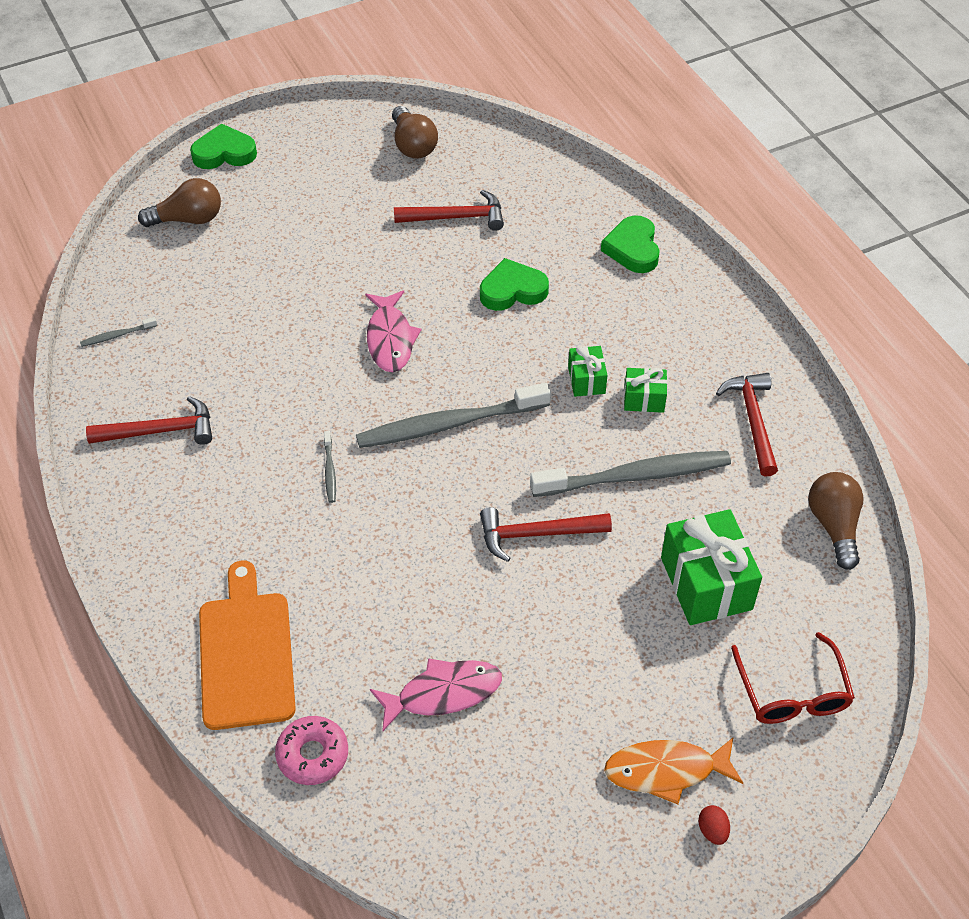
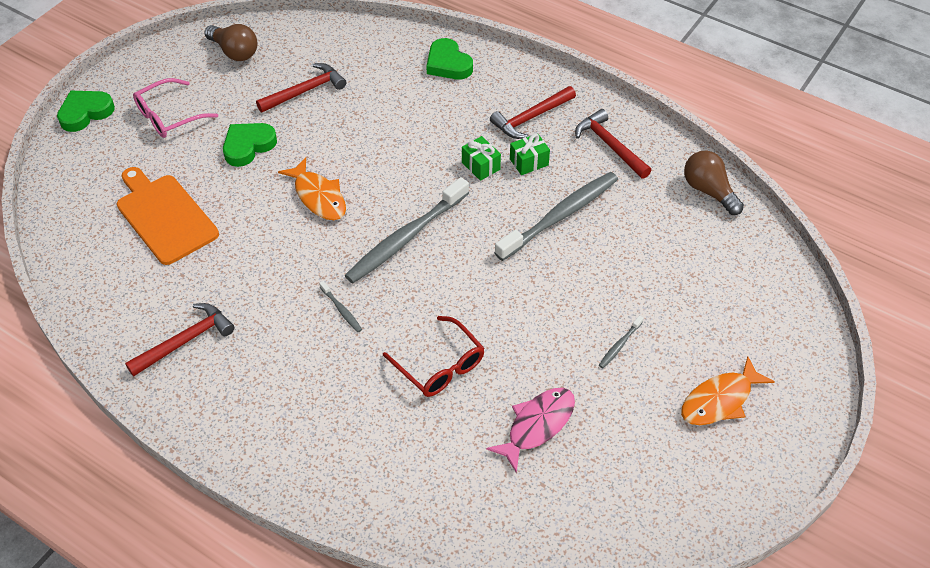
camera: 30 degrees left, 0 degrees up
grey toothbrush [80,317,157,347] -> grey toothbrush moved to [599,315,644,368]
brown light bulb [138,178,221,227] -> none
orange cutting board [199,560,296,730] -> orange cutting board moved to [117,167,219,265]
pink donut [275,716,348,785] -> none
pink fish [365,290,422,372] -> orange fish [278,157,346,220]
green heart [480,258,549,311] -> green heart moved to [223,123,277,167]
red hammer [480,507,612,562] -> red hammer moved to [490,86,576,139]
green gift [661,509,762,625] -> none
red egg [698,805,730,845] -> none
red glasses [731,632,855,724] -> red glasses moved to [383,316,485,397]
none -> pink glasses [133,78,218,138]

